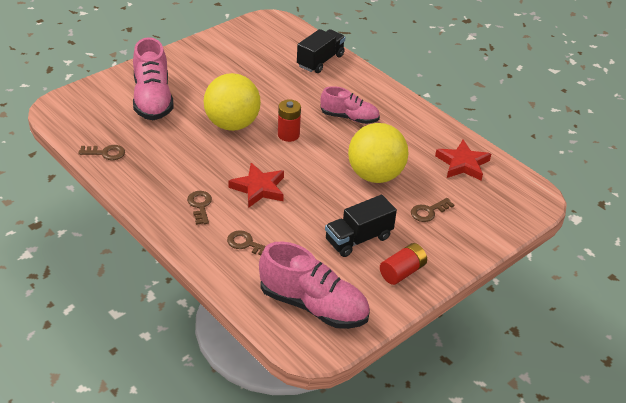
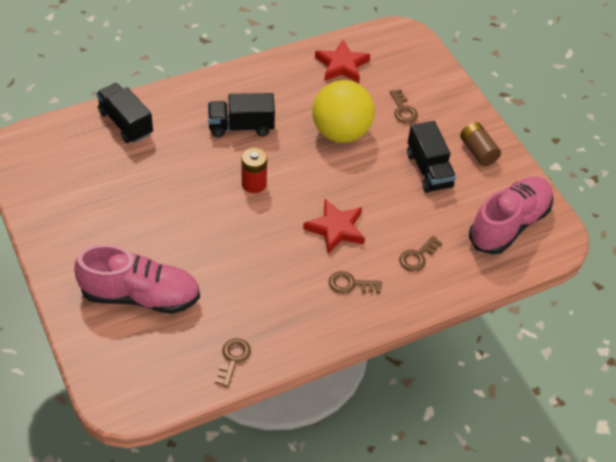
camera: 75 degrees left, 10 degrees up
yellow ball [204,73,261,131] -> none
pink shoe [321,86,380,124] -> black truck [208,93,275,138]
red battery [380,243,427,285] -> brown battery [460,122,501,166]

